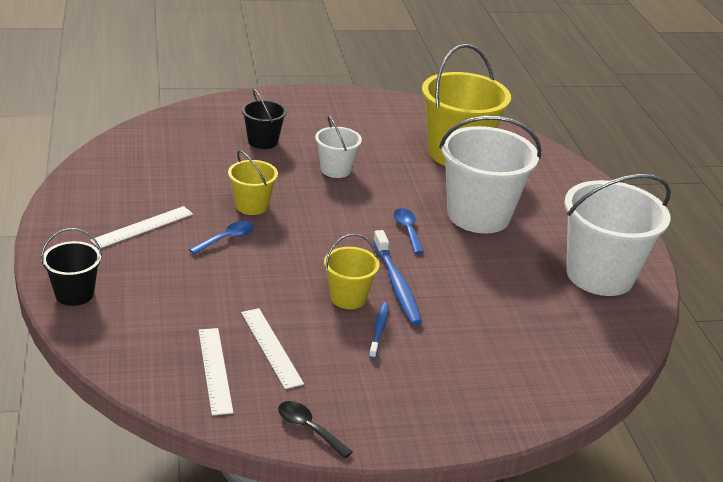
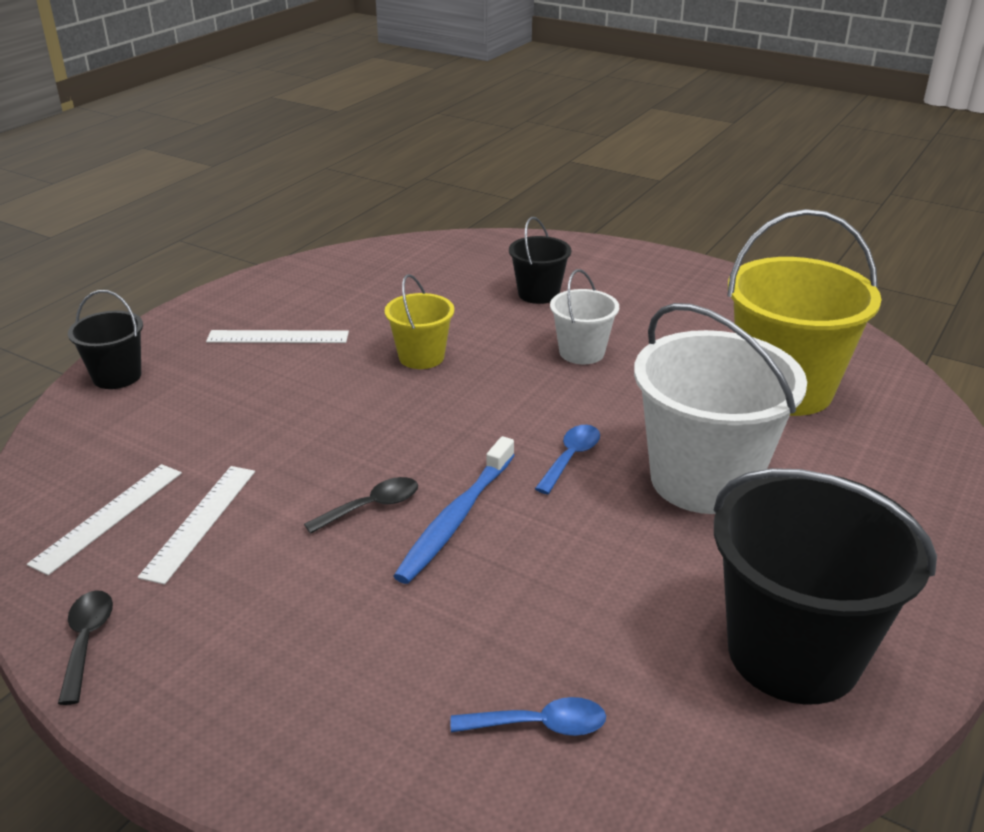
camera: 45 degrees right, 0 degrees up
blue spoon [189,221,254,255] -> blue spoon moved to [451,697,606,736]
yellow bucket [324,234,380,309] -> black spoon [304,477,418,534]
blue toothbrush [369,302,388,359] -> none
white bucket [564,174,671,296] -> black bucket [713,468,937,705]

